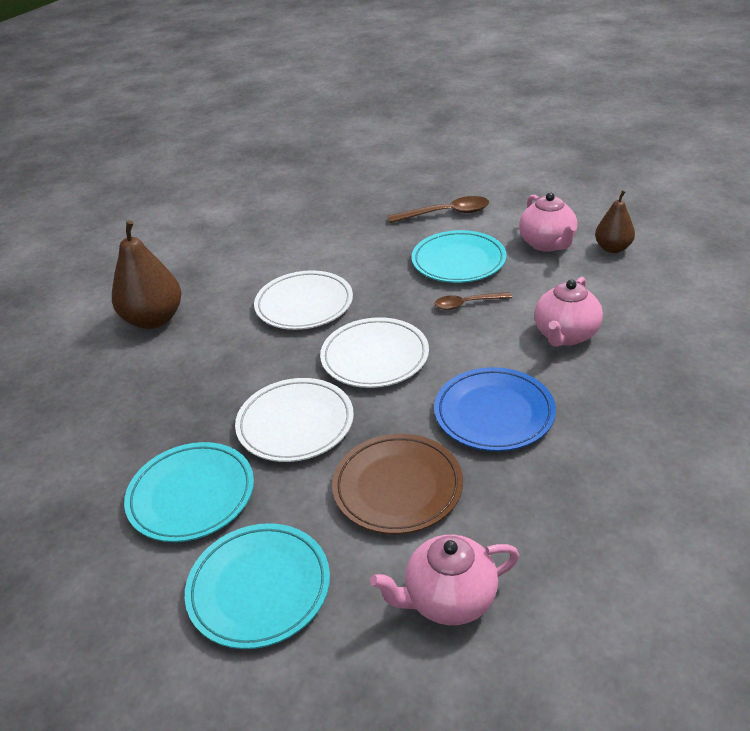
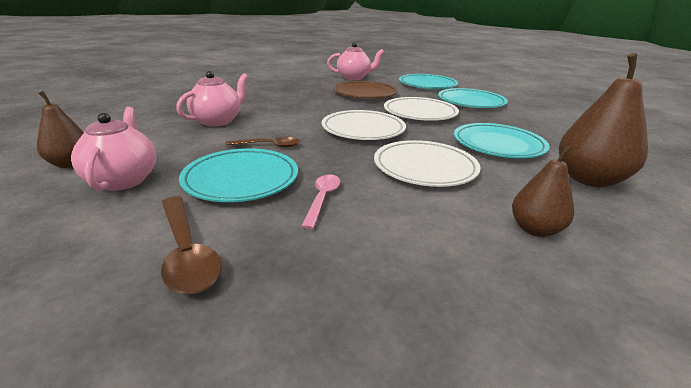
camera: 175 degrees left, 10 degrees down
brown spoon [388,196,489,223] -> brown spoon turned 120 degrees counterclockwise [161,196,222,294]
blue plate [434,367,556,451] -> none
none -> pink spoon [301,175,341,229]
none -> turquoise plate [454,123,550,158]
none -> brown pear [512,145,574,237]

